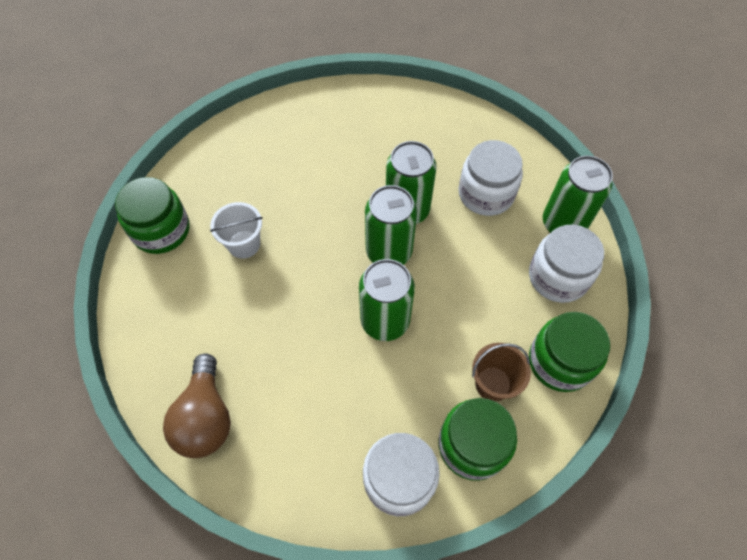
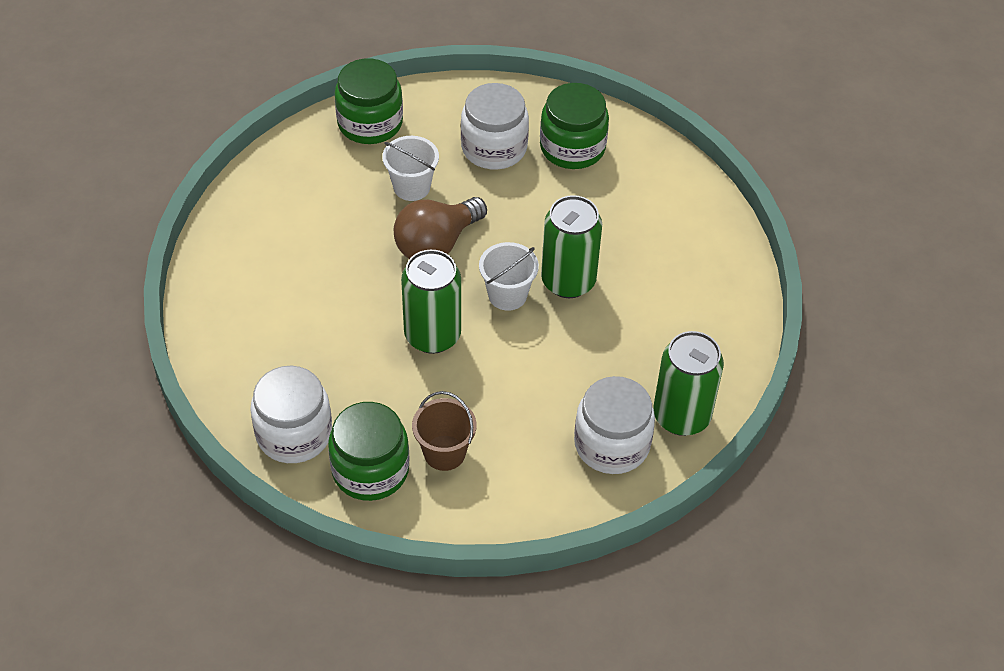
camera: 50 degrees right, 10 degrees down
brown light bulb [163,353,231,458] -> brown light bulb moved to [393,197,487,259]
green can [365,185,417,265] -> white bucket [479,242,539,311]
white jar [459,140,523,216] -> white jar moved to [461,83,529,169]
green jar [529,312,610,392] -> green jar moved to [540,83,609,169]

